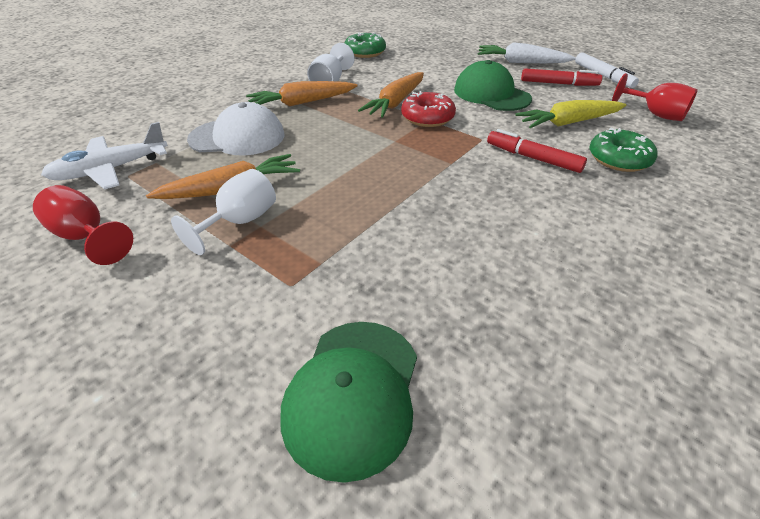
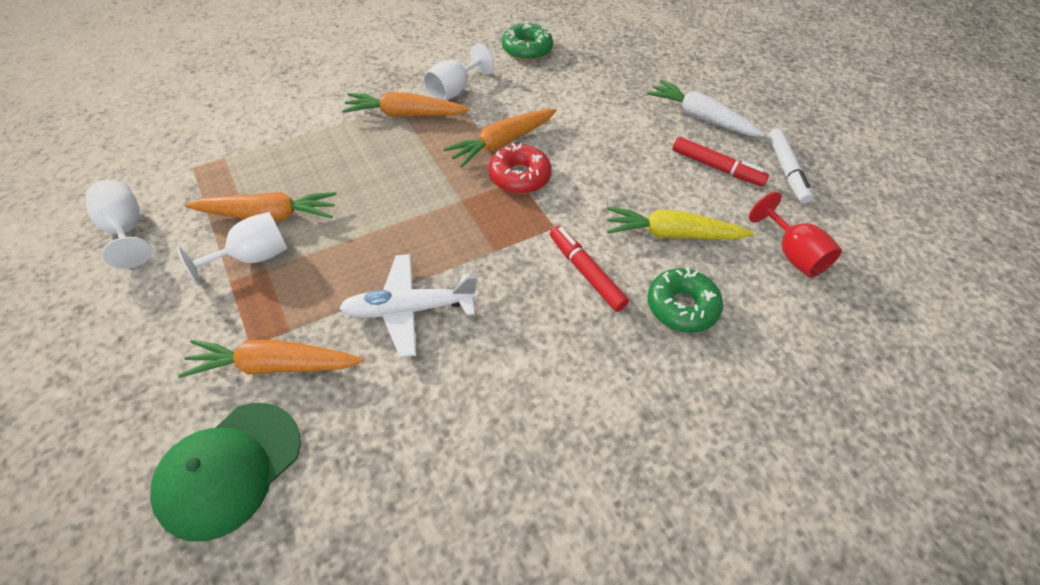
camera: 20 degrees right, 10 degrees up
red goblet [33,185,133,265] -> white goblet [86,180,152,269]
white plane [41,122,168,190] -> white plane moved to [340,254,478,357]
white cap [187,102,285,156] -> none
green cap [454,60,532,111] -> none
none -> orange carrot [178,340,364,378]

